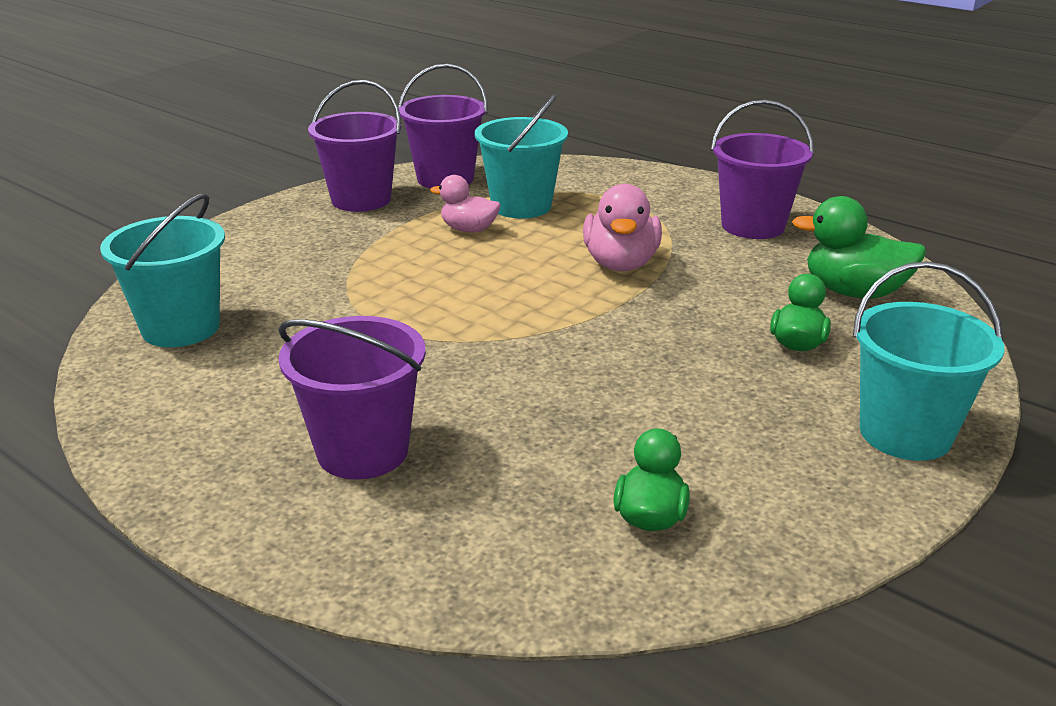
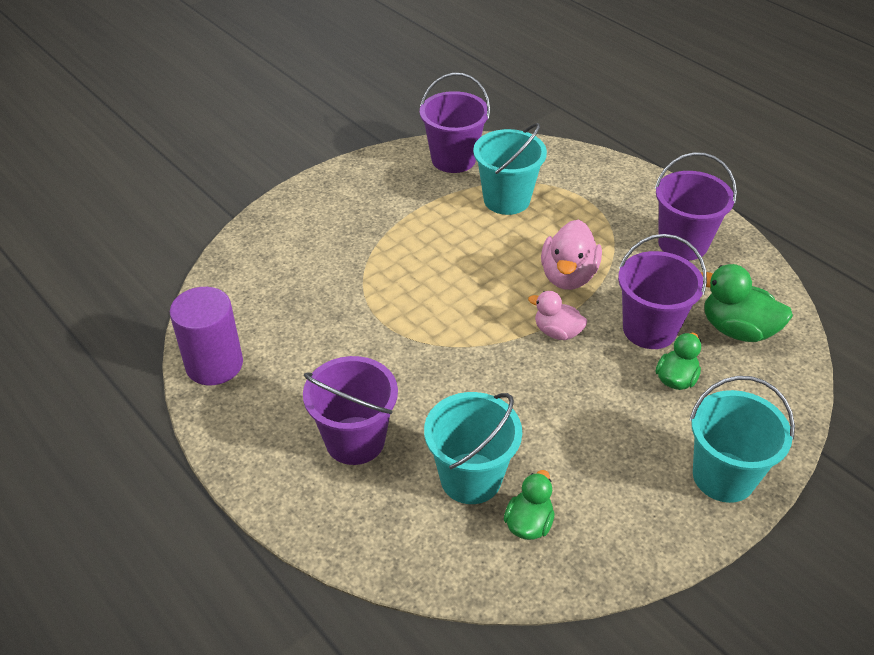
camera: 10 degrees right, 15 degrees up
turquoise bucket [100,193,225,347] -> turquoise bucket moved to [424,392,522,504]
purple bucket [308,80,401,212] -> purple bucket moved to [618,234,707,349]
pink duck [430,175,501,233] -> pink duck moved to [528,291,587,340]
none -> purple cylinder [170,287,243,385]

